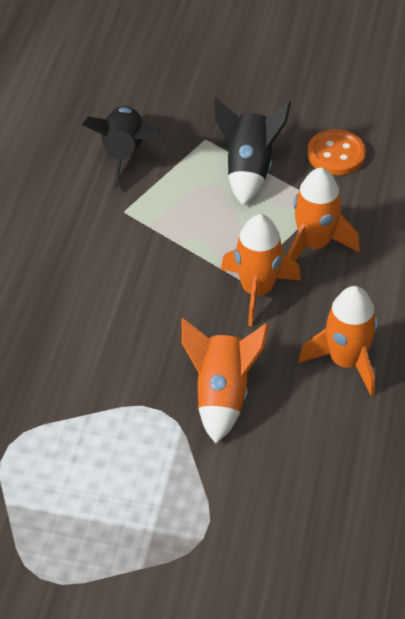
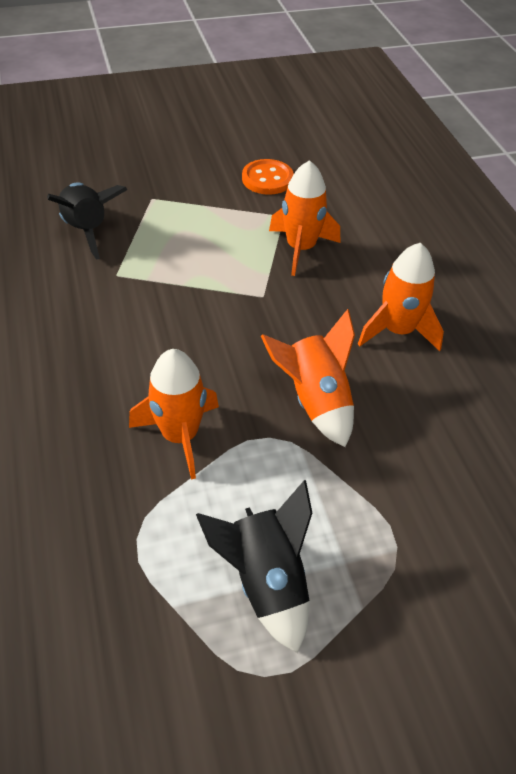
camera: 30 degrees left, 0 degrees up
black rocket [215,98,291,206] -> black rocket moved to [196,480,312,653]
orange rocket [221,214,301,326] -> orange rocket moved to [129,349,219,480]

